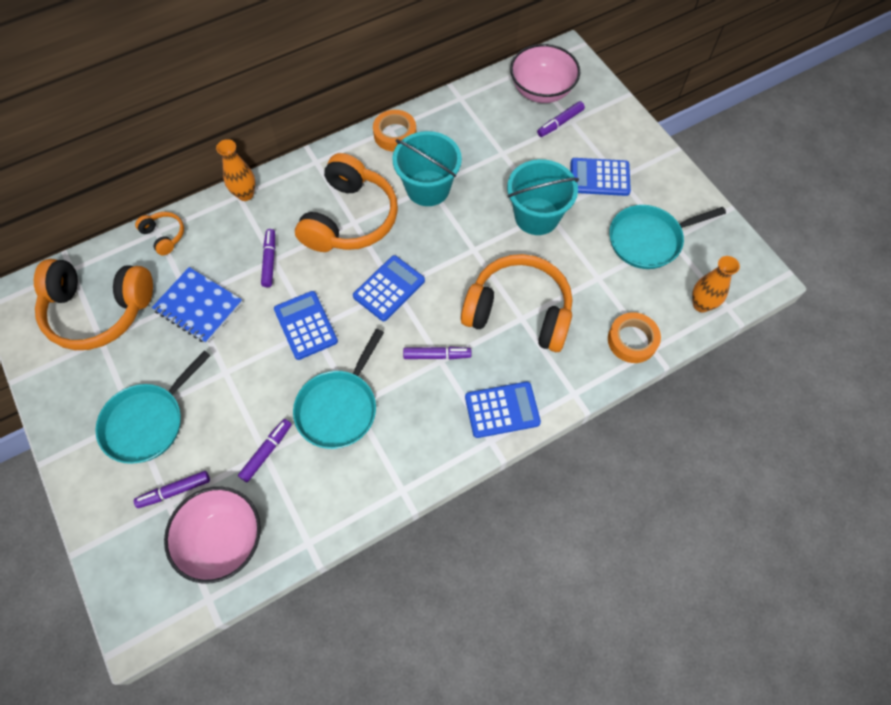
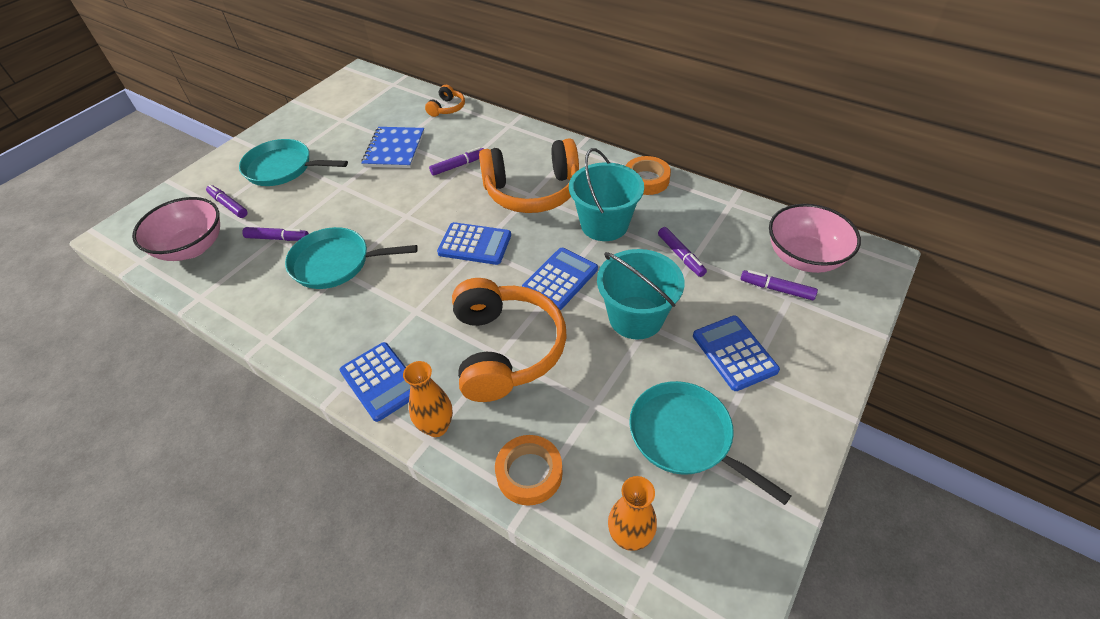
camera: 65 degrees right, 15 degrees down
orange headphones [34,259,153,350] -> none
orange vase [216,139,256,201] -> orange vase moved to [403,361,453,437]
blue calculator [274,291,338,360] -> blue calculator moved to [522,248,598,310]
purple marker [403,347,471,359] -> purple marker moved to [658,227,707,277]

